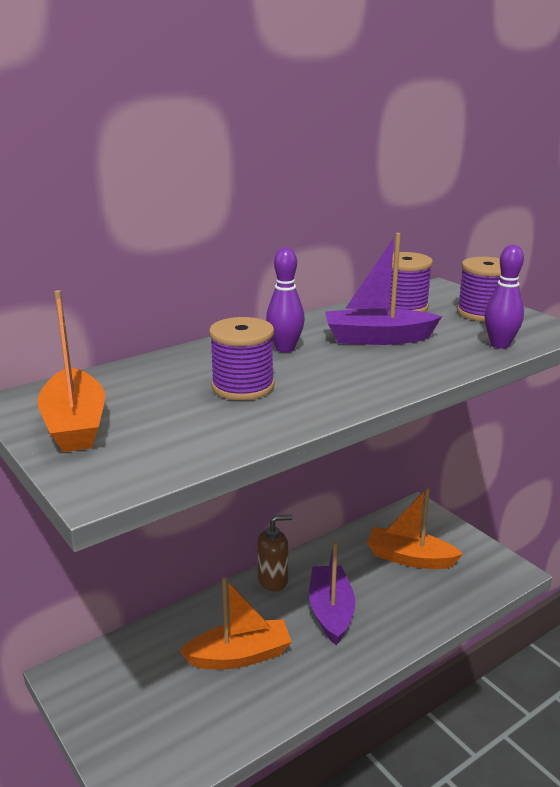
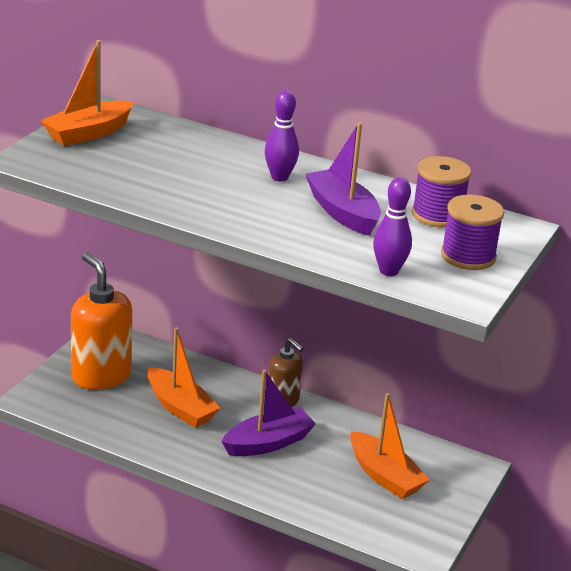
camera: 60 degrees right, 5 degrees up
purple spool [209,317,274,400] -> none
orange boat [367,487,463,569] -> orange boat turned 150 degrees clockwise [350,393,430,499]
none -> orange soap dispenser [71,252,132,390]

